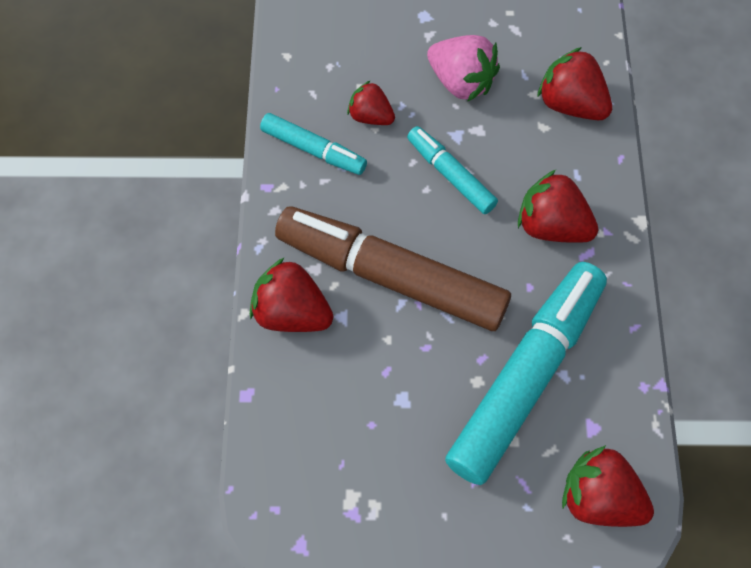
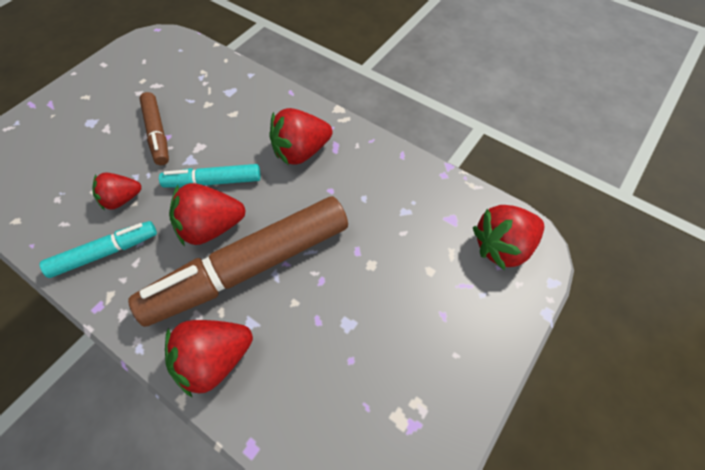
camera: 55 degrees left, 5 degrees down
pink strawberry [427,35,500,102] -> brown marker [139,92,169,165]
turquoise marker [445,262,607,485] -> none
red strawberry [537,47,612,120] -> red strawberry moved to [169,183,246,246]

